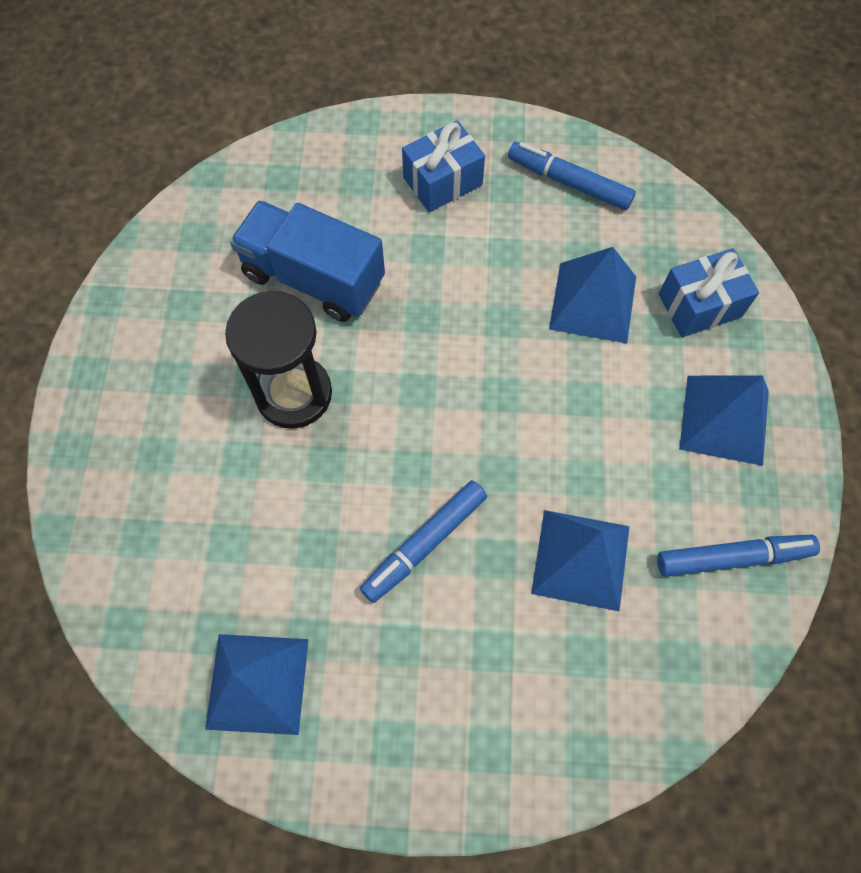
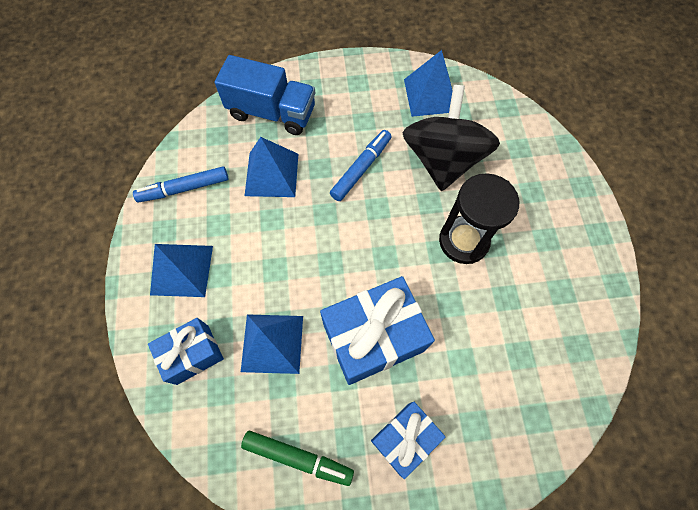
camera: 170 degrees right, 0 degrees up
blue truck [230,200,385,322] -> blue truck moved to [215,55,315,135]
blue marker [508,142,636,210] -> green marker [241,431,354,486]
none -> blue gift [320,276,435,385]
none -> black spinning top [402,85,500,191]

